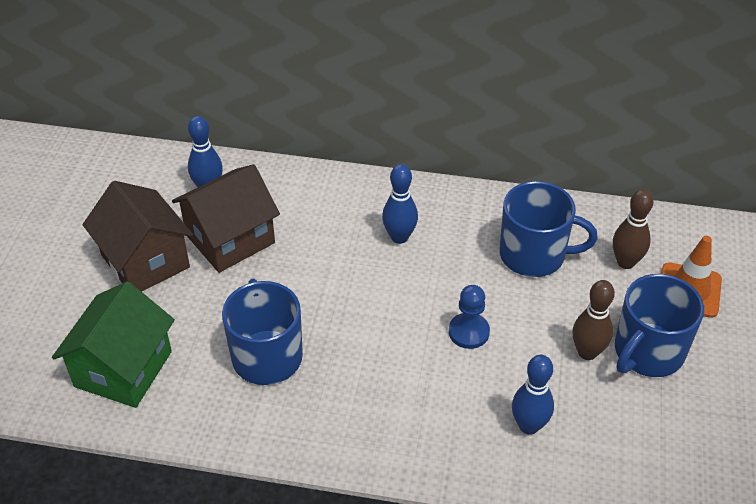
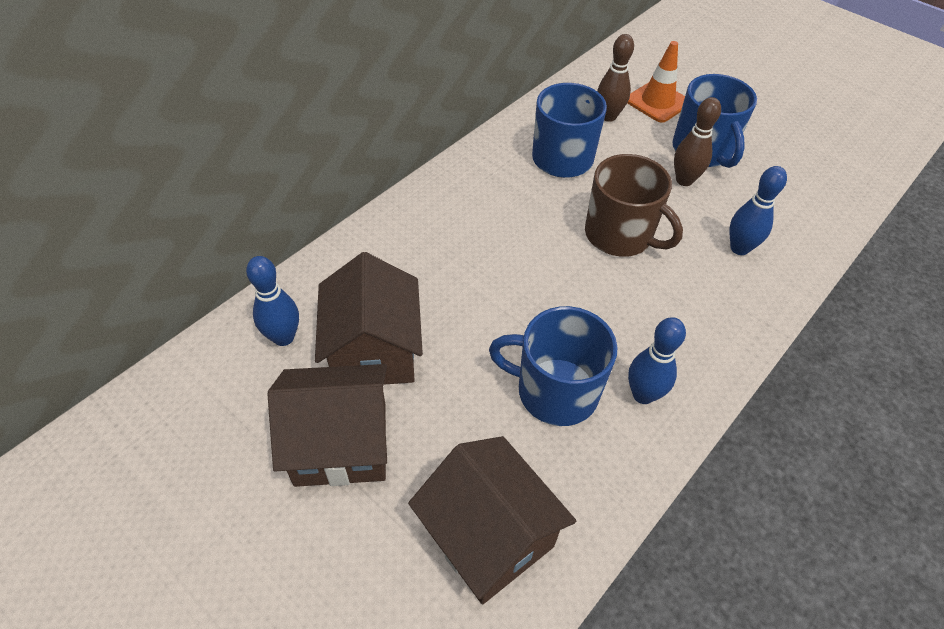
camera: 60 degrees left, 5 degrees up
green house [52,281,175,408] -> brown house [408,436,576,604]
blue bowling pin [382,164,418,244] -> blue bowling pin moved to [628,317,686,404]
blue pawn [449,285,490,349] -> brown mug [585,154,683,257]

